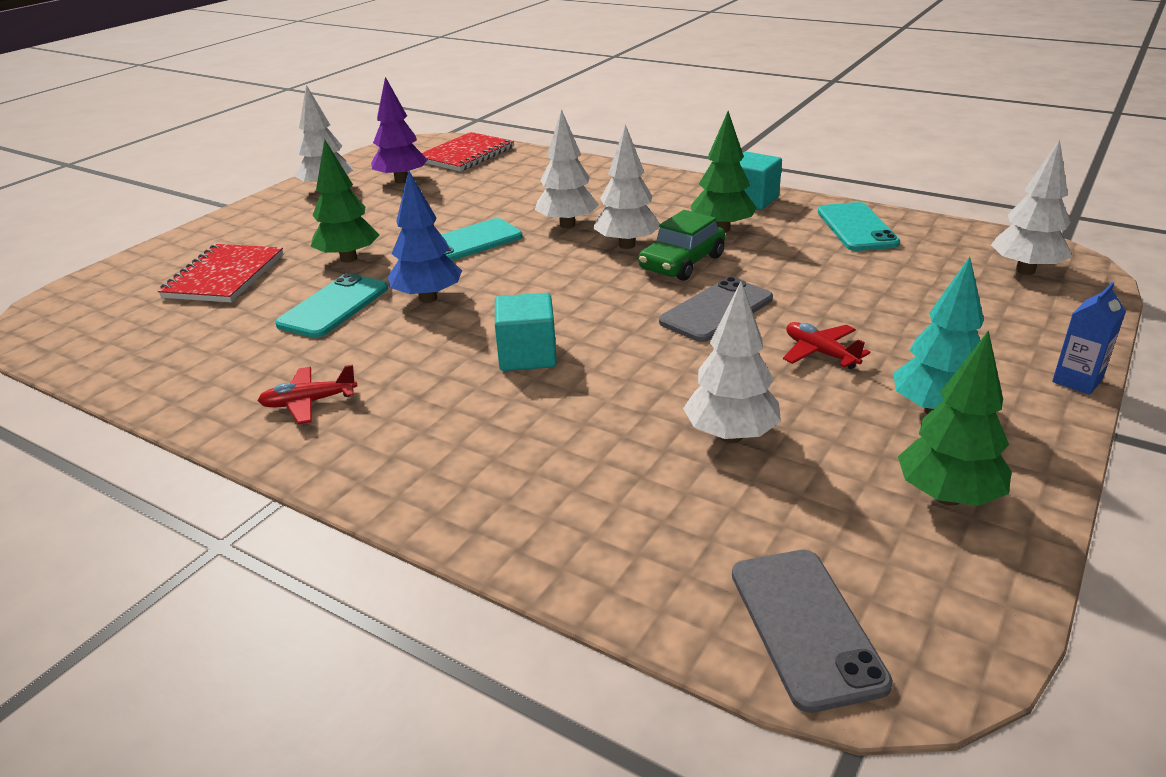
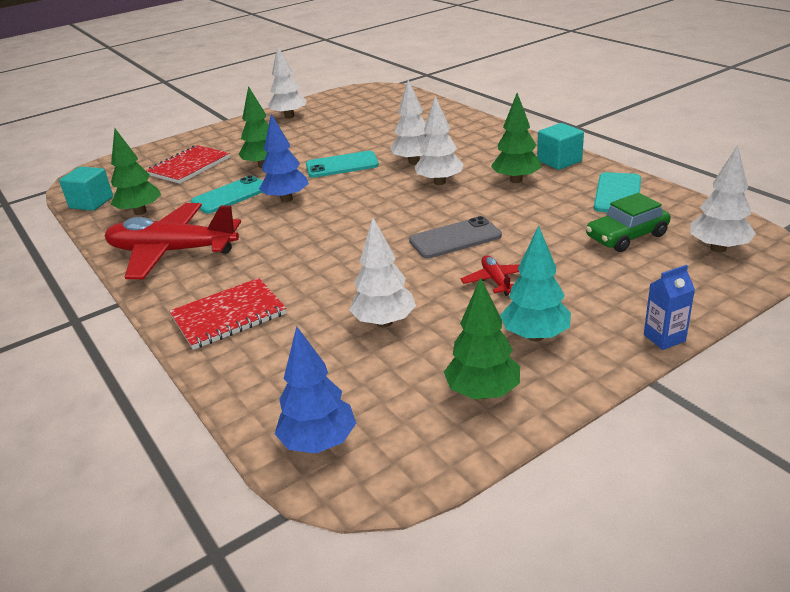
camera: 25 degrees right, 0 degrees up
red plane [258,365,357,424] -> red plane [105,203,241,279], size x2.35
purple tree [371,77,428,183] -> none
red notebook [422,132,514,171] -> red notebook moved to [169,278,286,350]
turquoise cube [495,293,557,371] -> turquoise cube moved to [59,167,113,211]
green car [638,210,725,281] -> green car moved to [586,193,671,252]
grey phone [732,550,893,713] -> blue tree [275,326,356,453]
none -> green tree [110,128,161,215]

